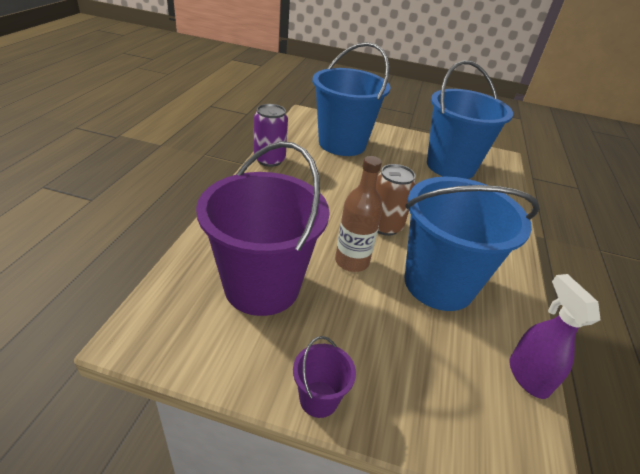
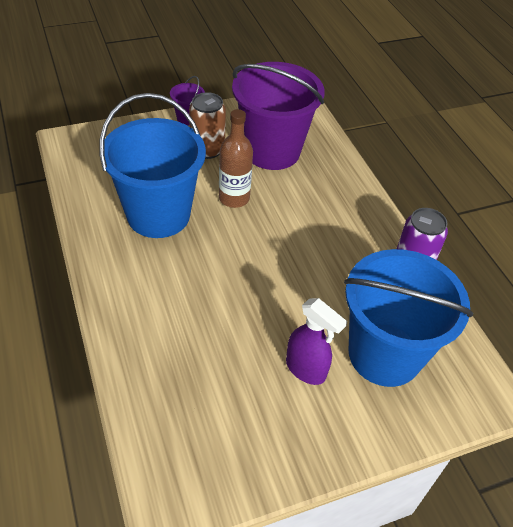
camera: 145 degrees right, 10 degrees up
brown can [376,164,416,236] -> brown can moved to [189,92,226,159]
blue bucket [427,60,513,179] -> none
purple spray bottle [509,274,601,399] -> purple spray bottle moved to [286,298,347,385]

